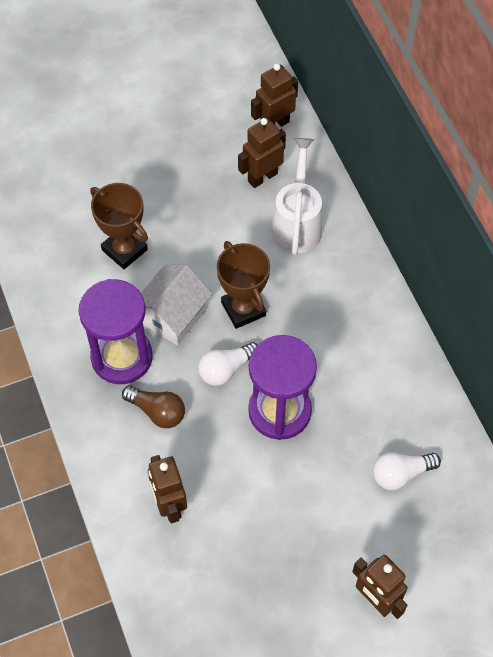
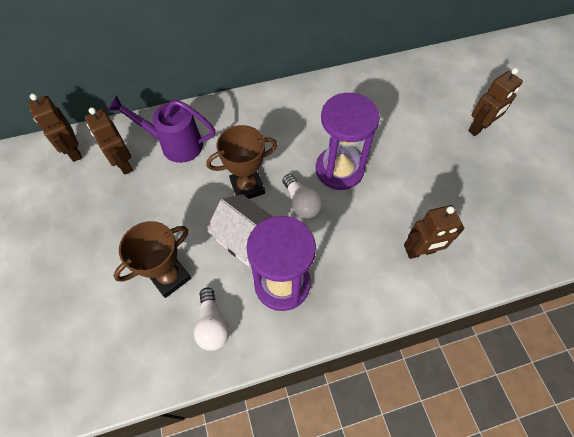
camera: 85 degrees left, 0 degrees up
brown light bulb [122,386,185,428] -> none
white watering can [271,138,322,255] -> purple watering can [108,95,215,163]
white light bulb [373,452,441,490] -> white light bulb moved to [194,287,230,351]

